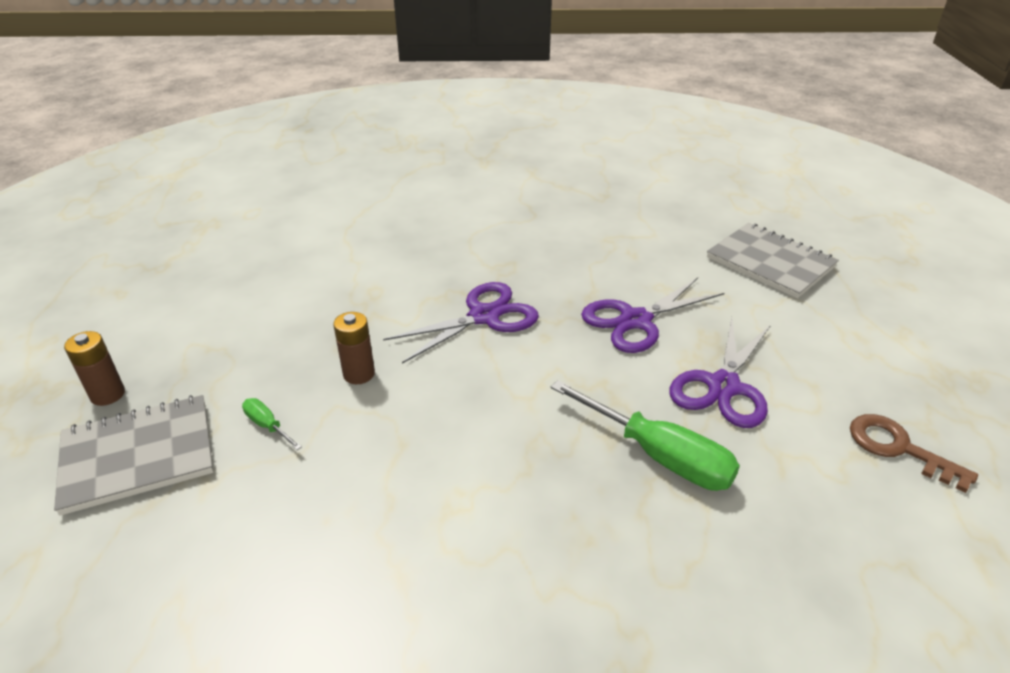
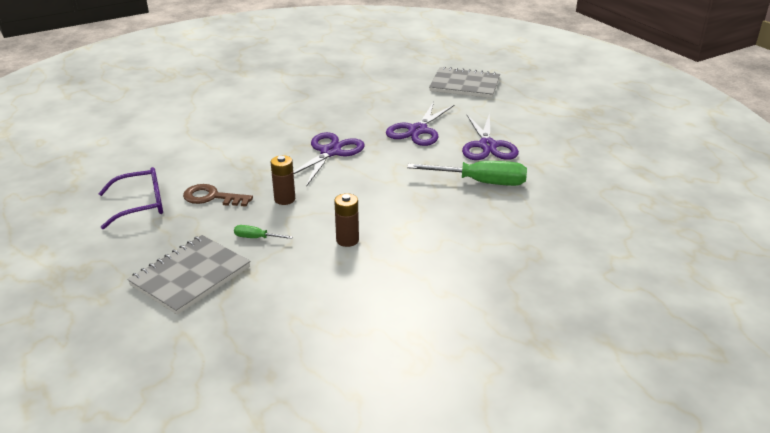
camera: 30 degrees left, 5 degrees down
brown battery [64,331,125,406] -> brown battery moved to [334,193,359,247]
brown key [850,414,978,493] -> brown key moved to [183,184,253,207]
none -> purple glasses [98,167,163,229]

